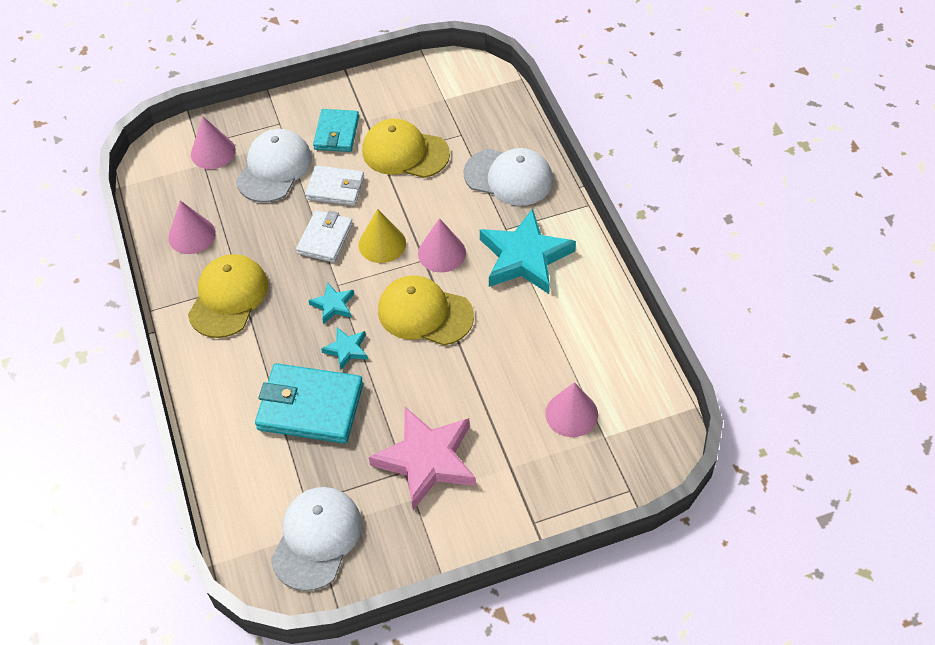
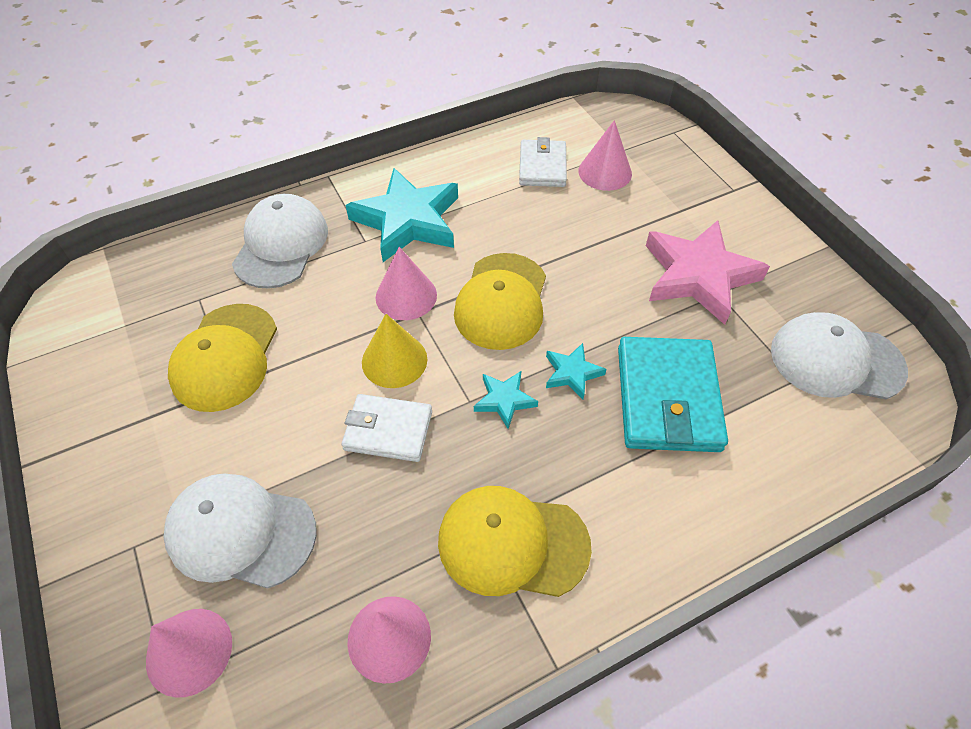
camera: 100 degrees left, 0 degrees up
white wallet [305,165,364,206] -> white wallet moved to [519,137,567,187]
turquoise wallet [313,109,359,152] -> none

